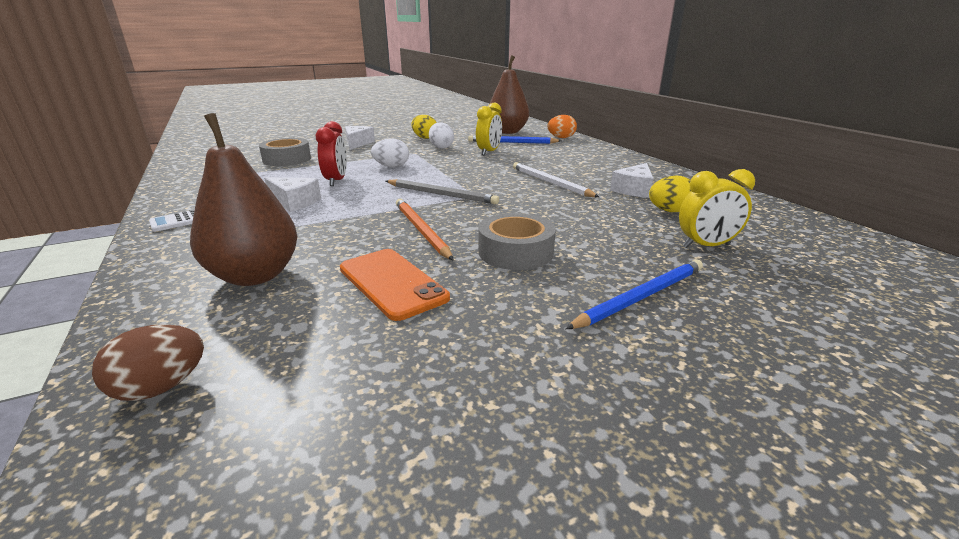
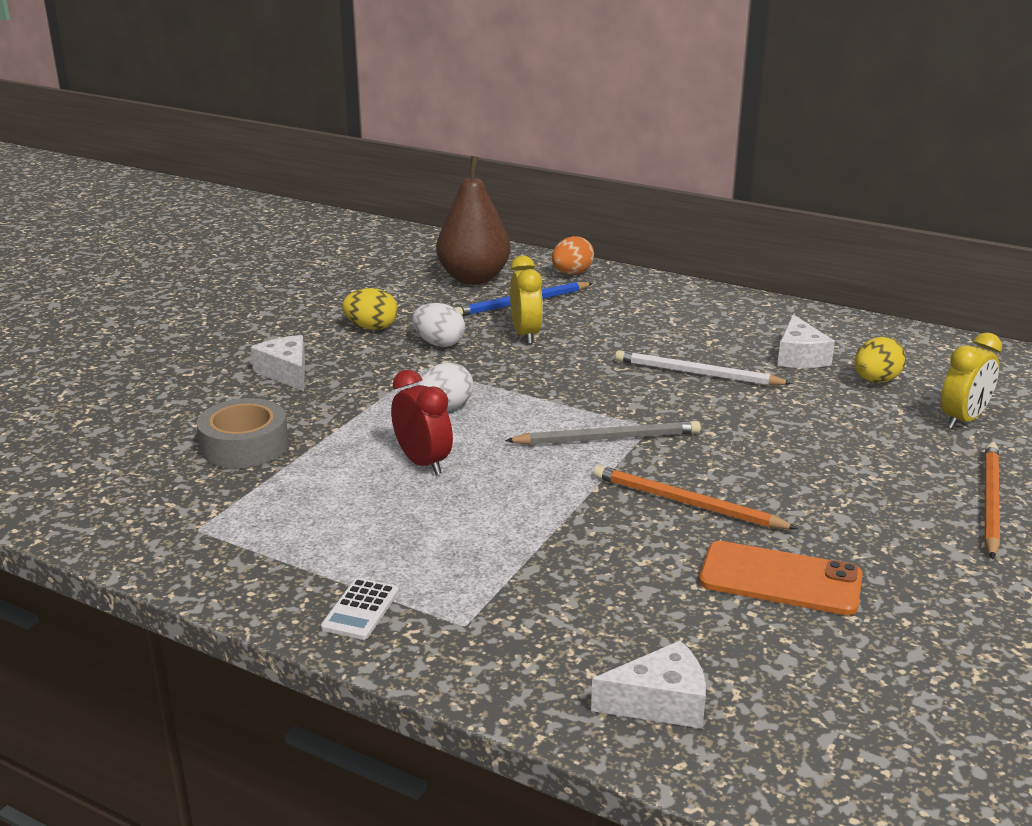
camera: 35 degrees left, 0 degrees up
brown egg [92,324,204,401] -> none
brown pear [190,113,298,286] -> none
white cheese [264,177,321,212] -> white cheese moved to [591,640,706,729]
grey tape [478,213,556,270] -> none
blue pencil [565,259,703,329] -> orange pencil [985,443,1000,559]

